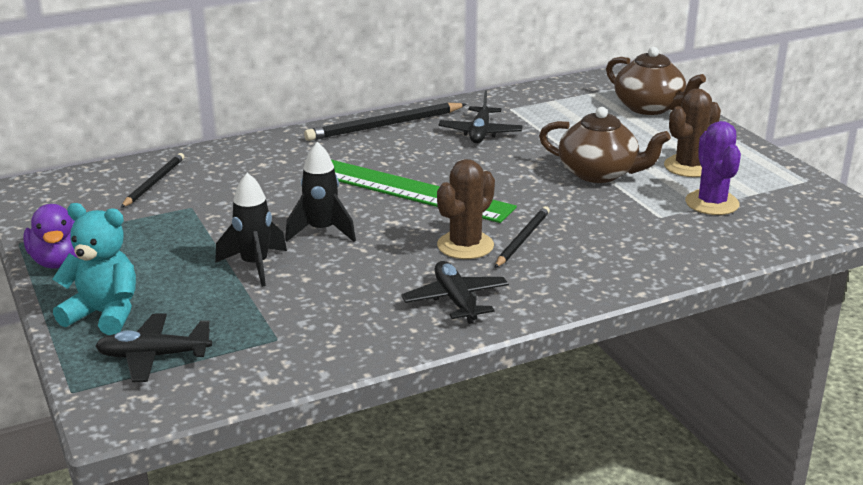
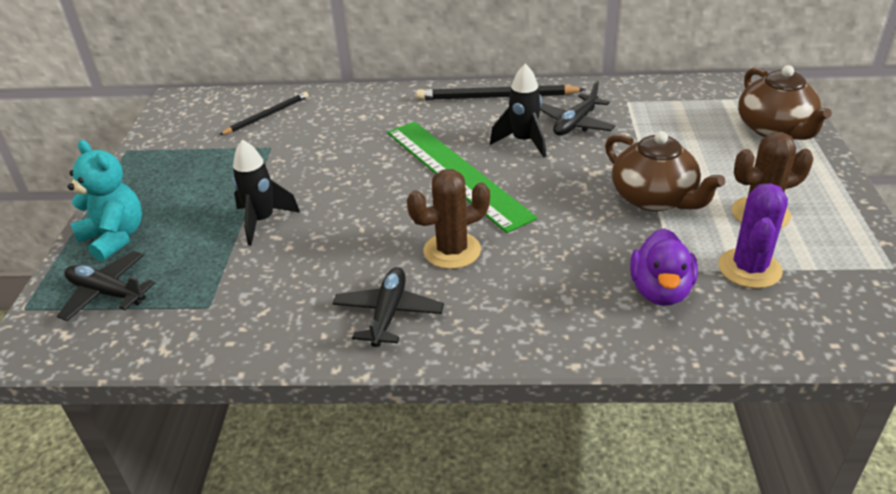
camera: 30 degrees right, 10 degrees up
purple duck [23,204,78,268] -> purple duck moved to [630,228,698,306]
black rocket [285,142,356,242] -> black rocket moved to [490,64,546,157]
black pencil [495,206,550,268] -> none

